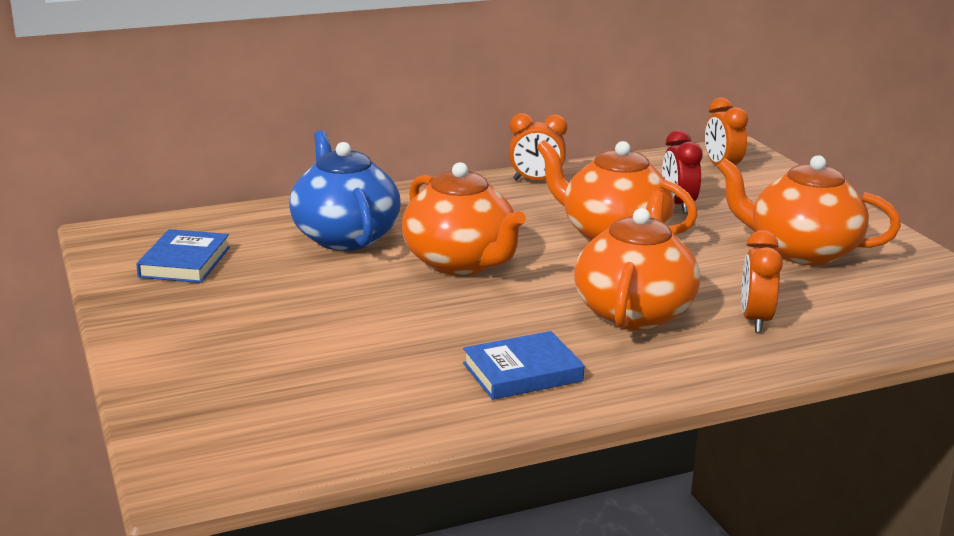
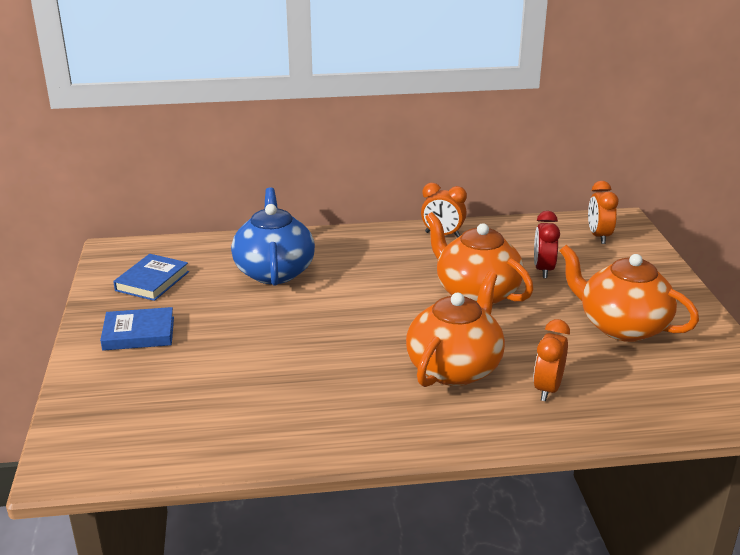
camera: 15 degrees right, 5 degrees up
orange teapot [402,162,526,275] -> none
blue book [463,331,584,400] -> blue book moved to [100,307,174,351]

